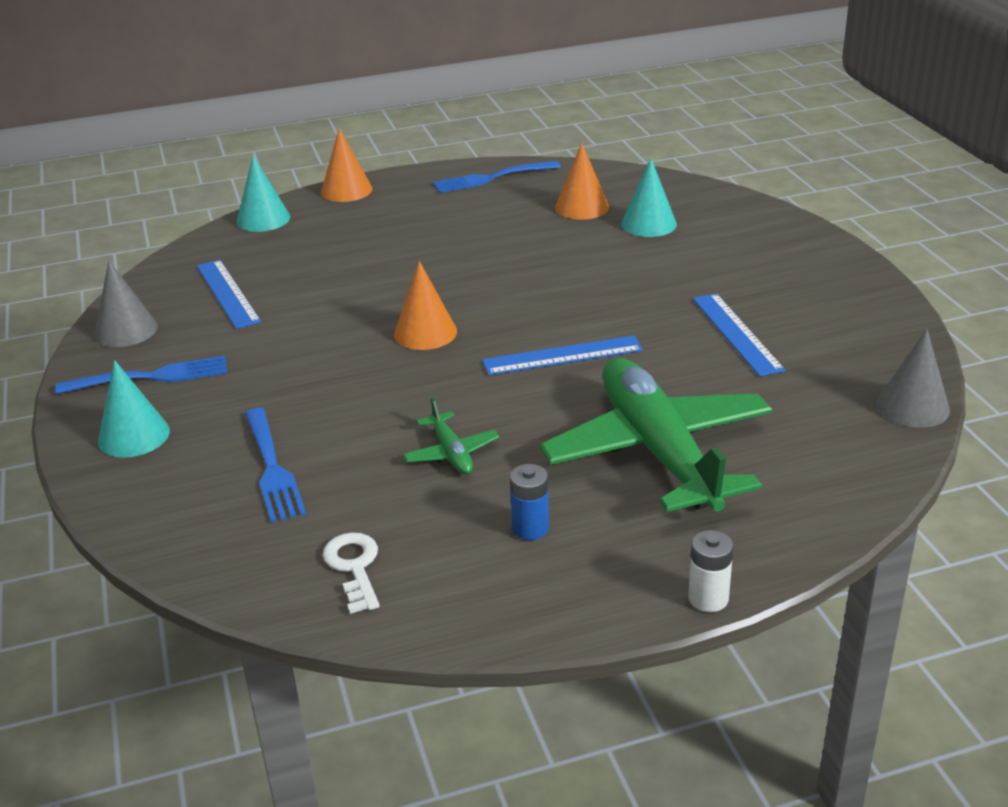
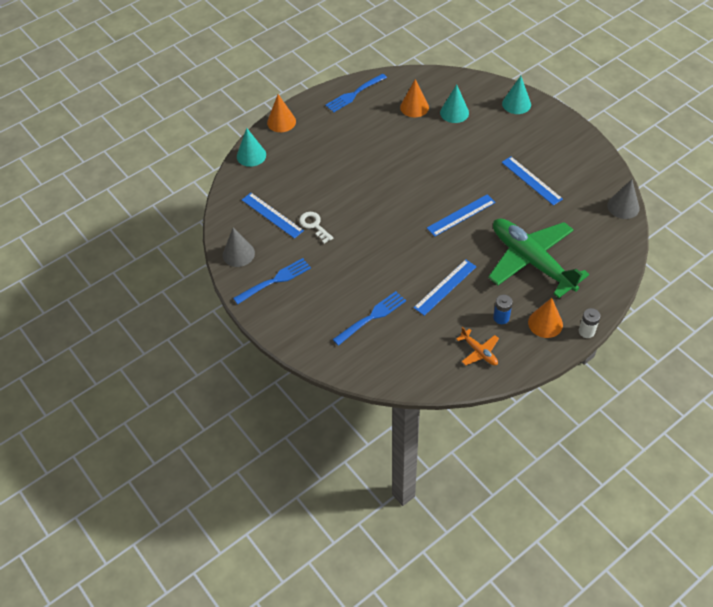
camera: 20 degrees left, 20 degrees up
turquoise cone [98,360,170,458] -> turquoise cone moved to [502,76,531,114]
blue fork [245,408,306,523] -> blue fork turned 90 degrees counterclockwise [332,291,406,346]
white key [323,532,380,614] -> white key moved to [299,212,333,244]
orange cone [394,261,457,350] -> orange cone moved to [528,298,563,338]
green plane [403,397,500,475] -> blue ruler [414,259,477,316]
none -> orange plane [456,327,499,366]

